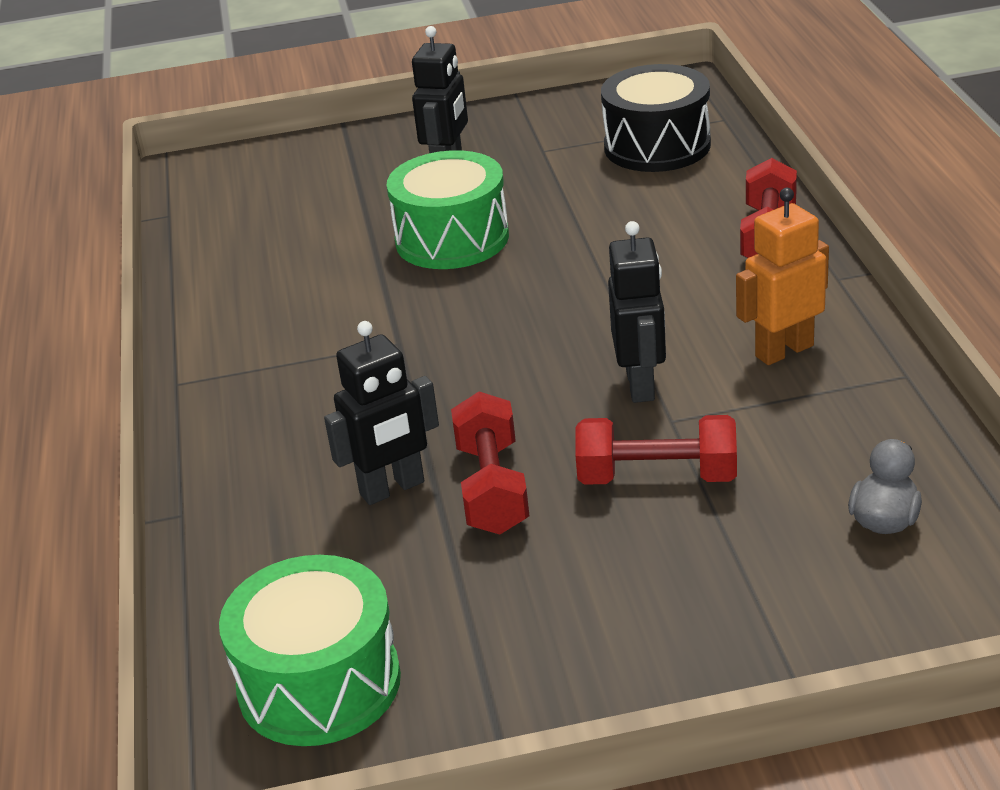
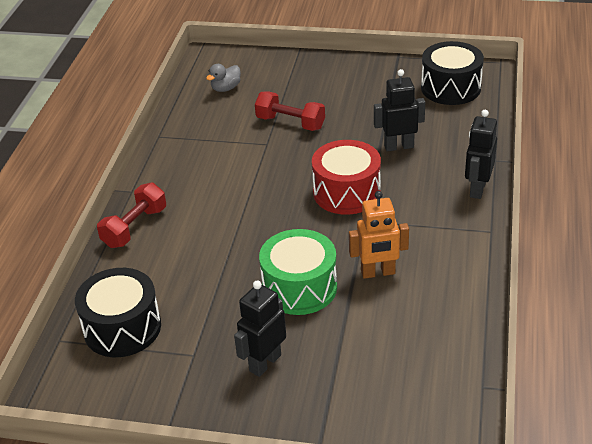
camera: 160 degrees left, 5 degrees up
green drum [219,555,401,746] -> black drum [421,41,484,105]
red dumbbell [451,391,529,534] -> none
black robot [608,221,666,403] -> black robot moved to [465,110,497,199]
orange robot [736,188,829,365] -> orange robot moved to [349,191,409,279]
none -> red drum [312,140,381,215]

